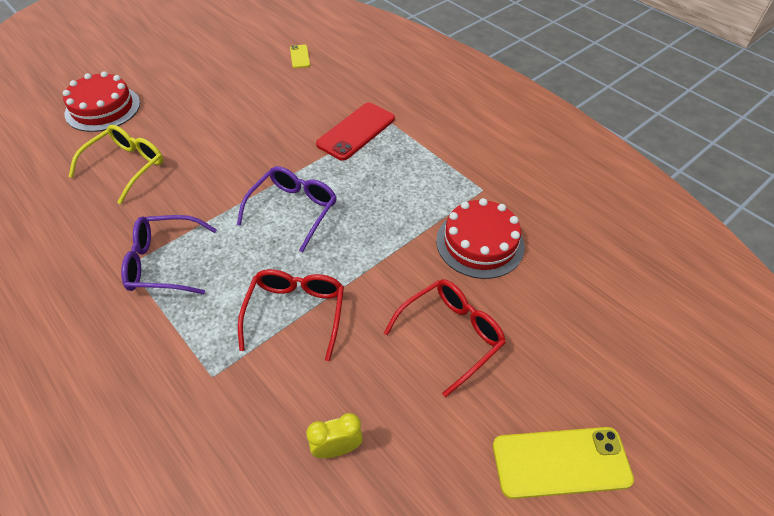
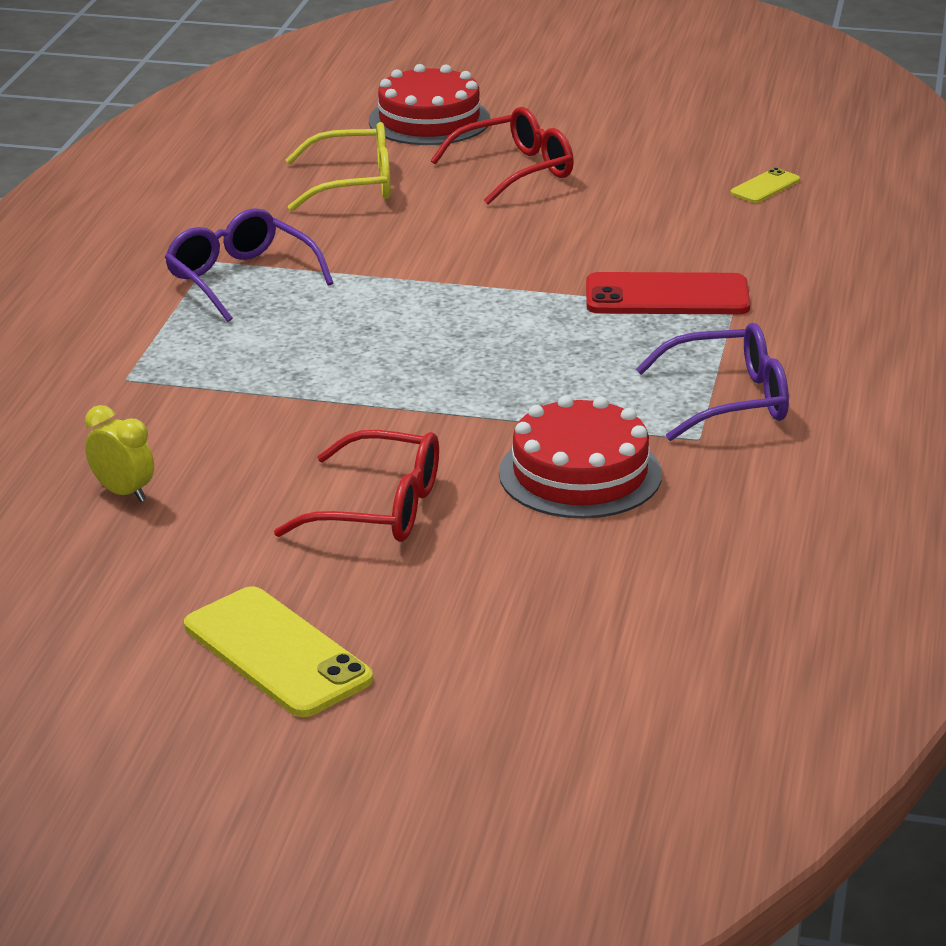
camera: 55 degrees right, 20 degrees down
purple glasses [237,166,337,252] -> purple glasses moved to [636,323,789,441]
red glasses [238,269,344,361] -> red glasses moved to [431,107,574,205]

